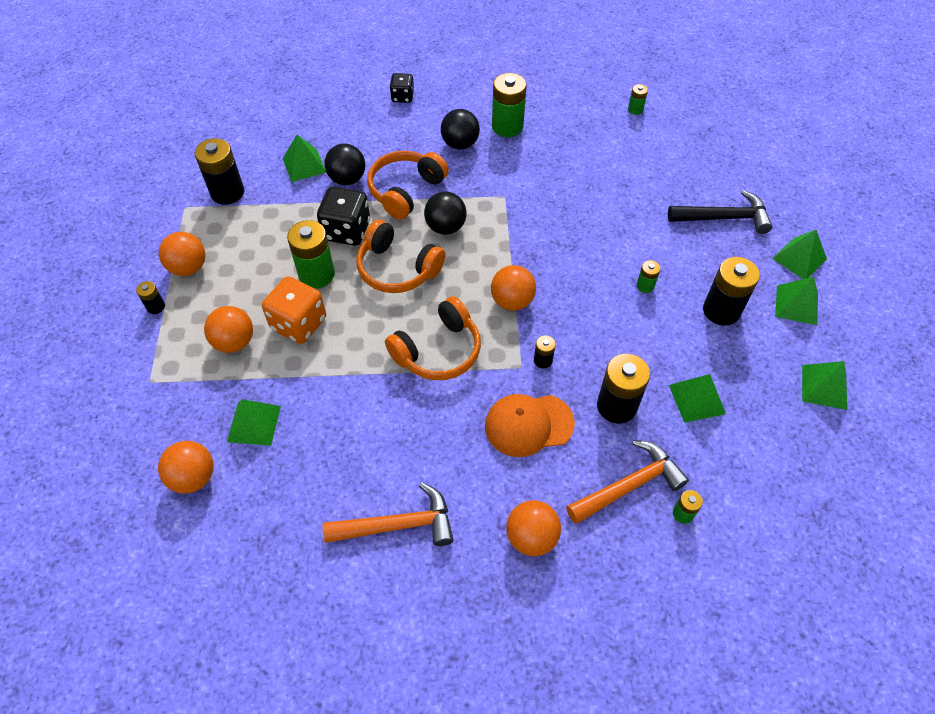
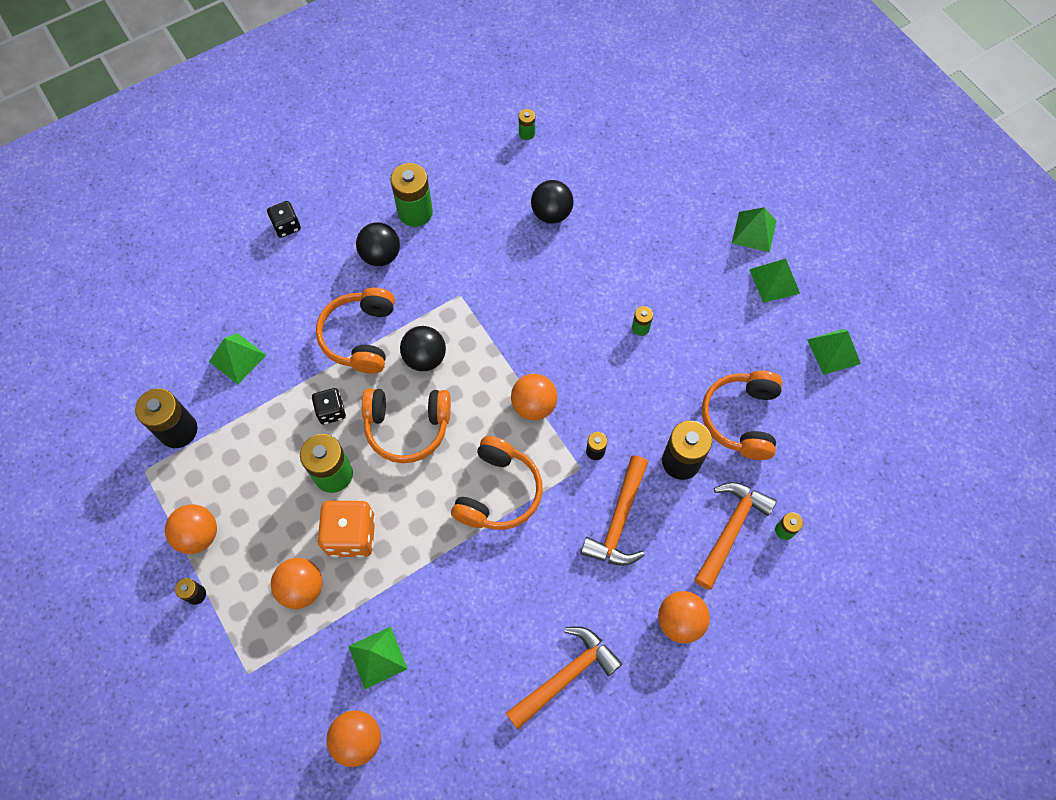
camera: 30 degrees left, 10 degrees up
black dice [317,187,370,246] -> black dice [312,388,346,425], size x0.59
black ball [324,143,366,185] -> black ball moved to [531,180,574,224]
orange cap [485,394,575,457] -> orange hammer [580,455,648,566]
black hammer [668,190,773,234] -> none
green pyramid [669,374,726,423] -> orange headphones [702,371,782,460]
black battery [703,257,760,325] -> none

